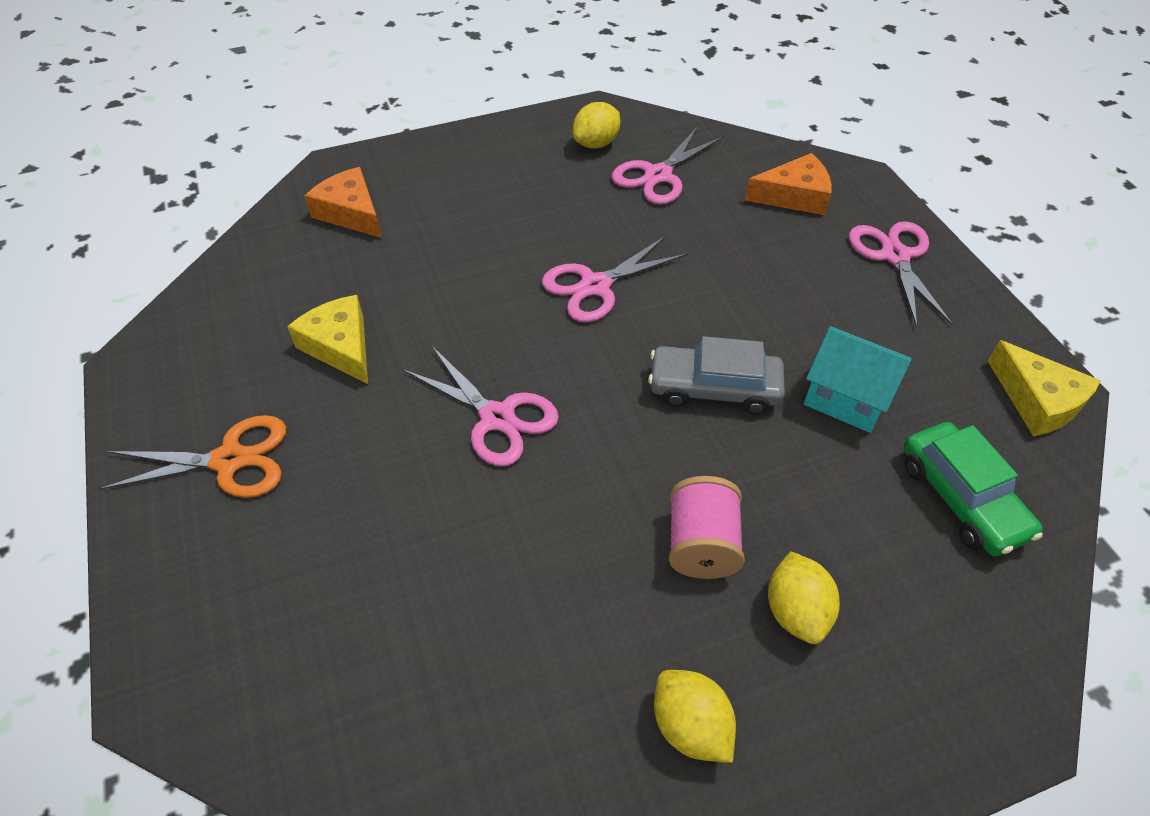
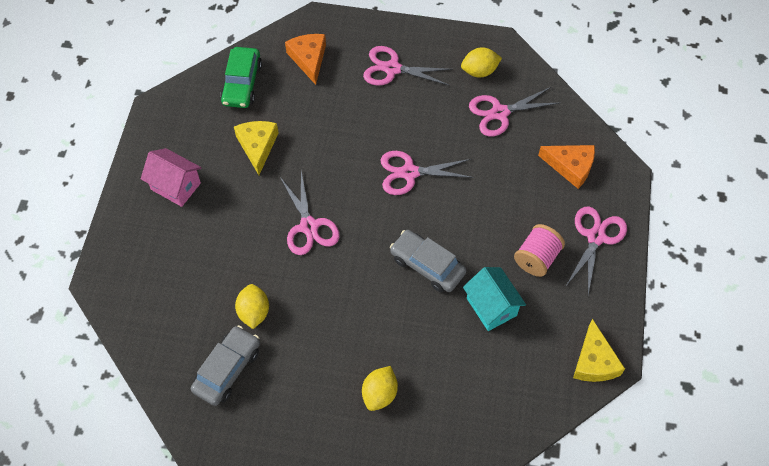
camera: 30 degrees right, 10 degrees up
orange scissors [99,415,286,498] -> pink house [141,148,201,207]
yellow lemon [654,670,736,763] -> yellow lemon moved to [235,284,269,329]
pink spool [669,476,745,579] -> pink spool moved to [514,224,565,277]
green car [904,422,1043,556] -> green car moved to [220,47,262,108]
none -> grey car [191,325,260,406]
none -> pink scissors [363,46,453,86]

